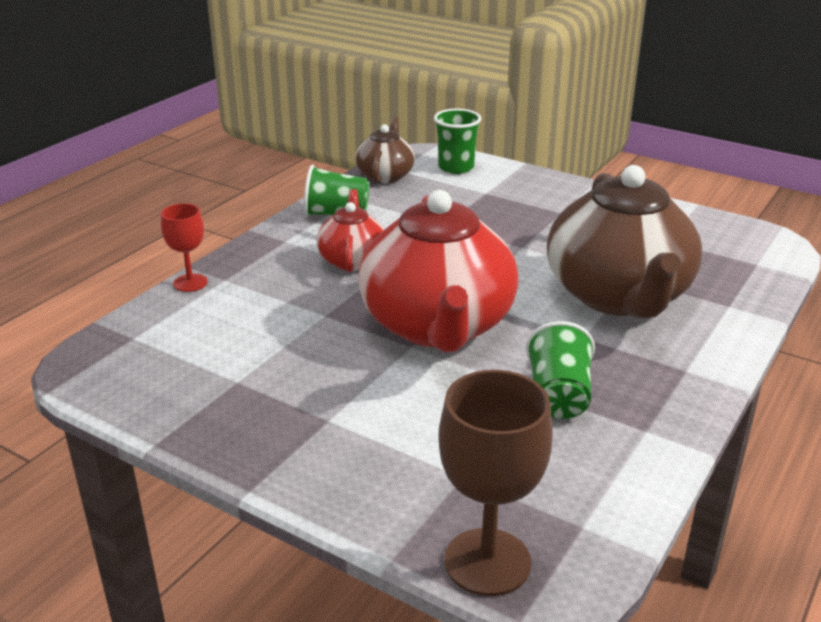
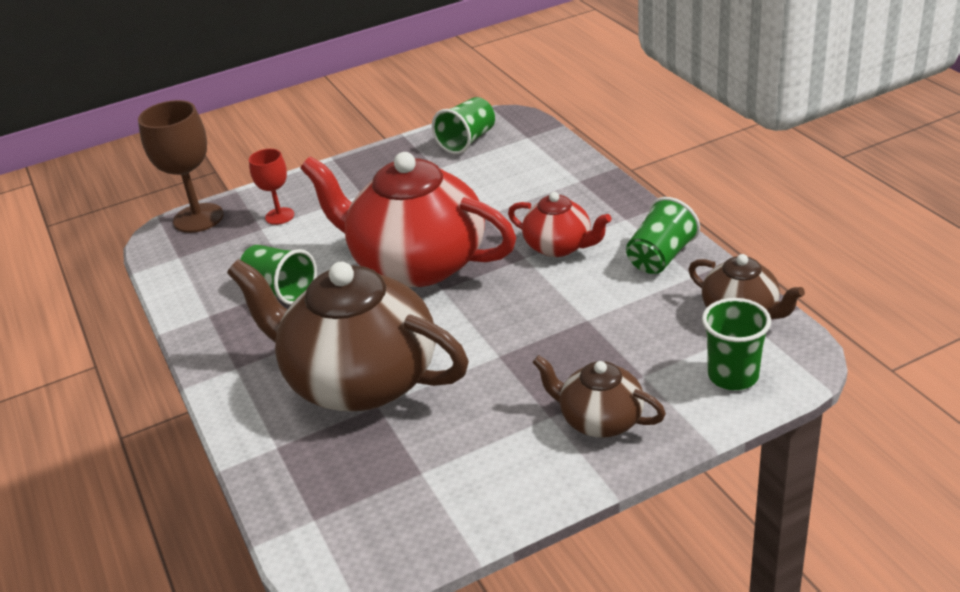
camera: 125 degrees right, 5 degrees up
red goblet [161,203,208,292] -> red goblet moved to [249,149,294,225]
none -> green cup [432,97,495,154]
none -> brown teapot [532,355,666,438]

